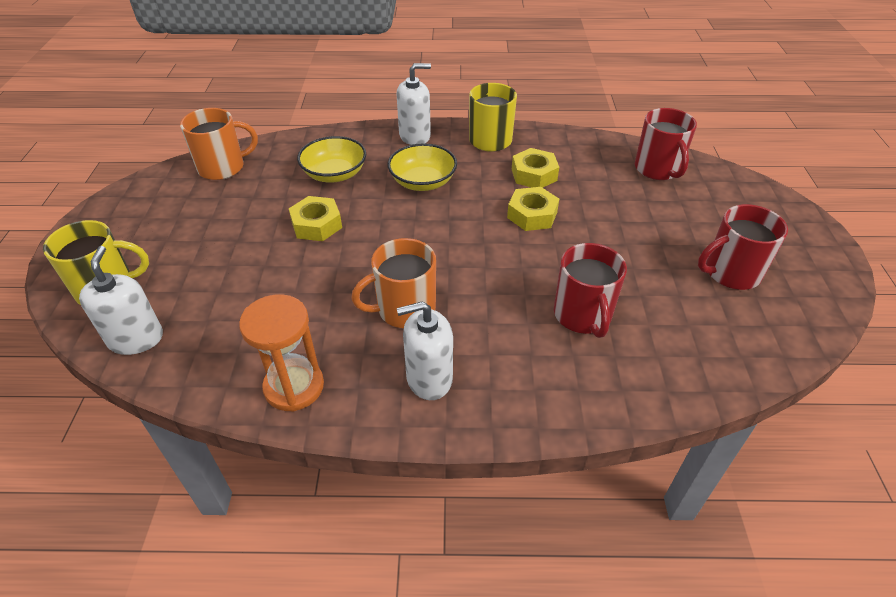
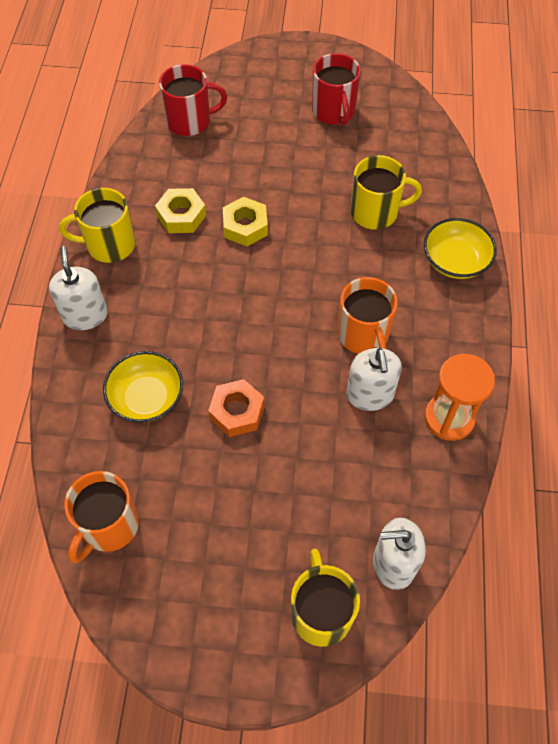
camera: 85 degrees left, 15 degrees up
orange mug [180,108,258,180] -> orange mug turned 135 degrees counterclockwise [64,471,139,563]
yellow nut [289,196,342,241] -> orange nut [208,379,264,437]
yellow bowl [388,143,457,191] -> yellow bowl moved to [424,218,497,279]
white soap dispenser [397,301,453,400] -> white soap dispenser moved to [347,348,402,411]
red mug [554,243,627,338] -> yellow mug [351,155,422,230]

